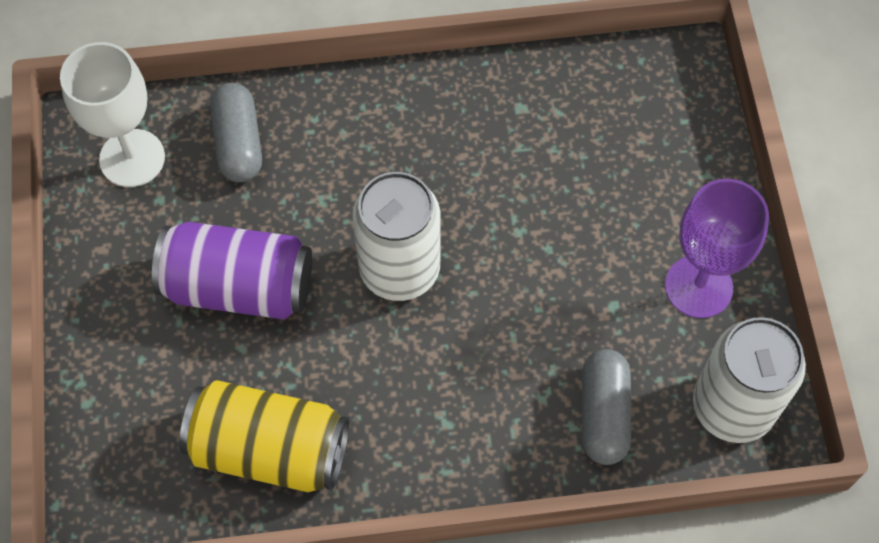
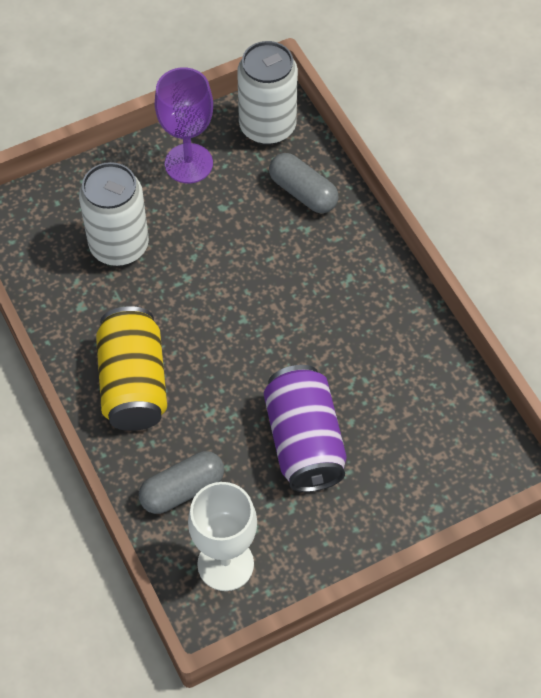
camera: 110 degrees left, 5 degrees down
yellow can [179,380,349,492] -> yellow can moved to [96,306,167,431]
white can [352,172,440,301] -> white can moved to [79,162,149,266]
grey capsule [582,349,631,465] -> grey capsule turned 60 degrees clockwise [269,153,339,213]

